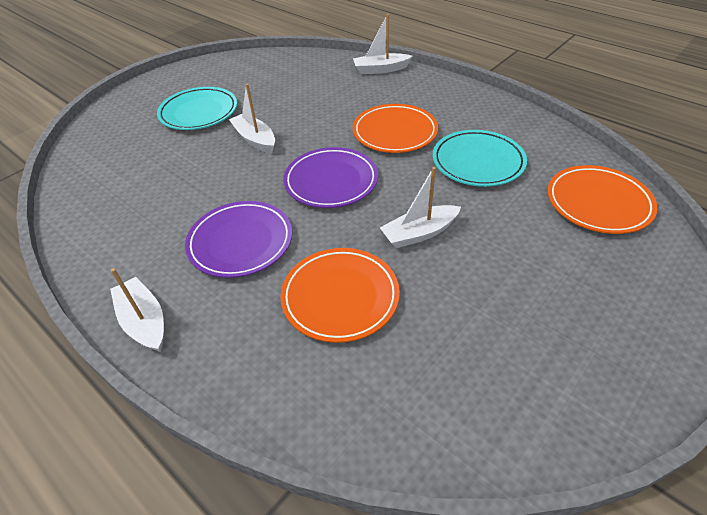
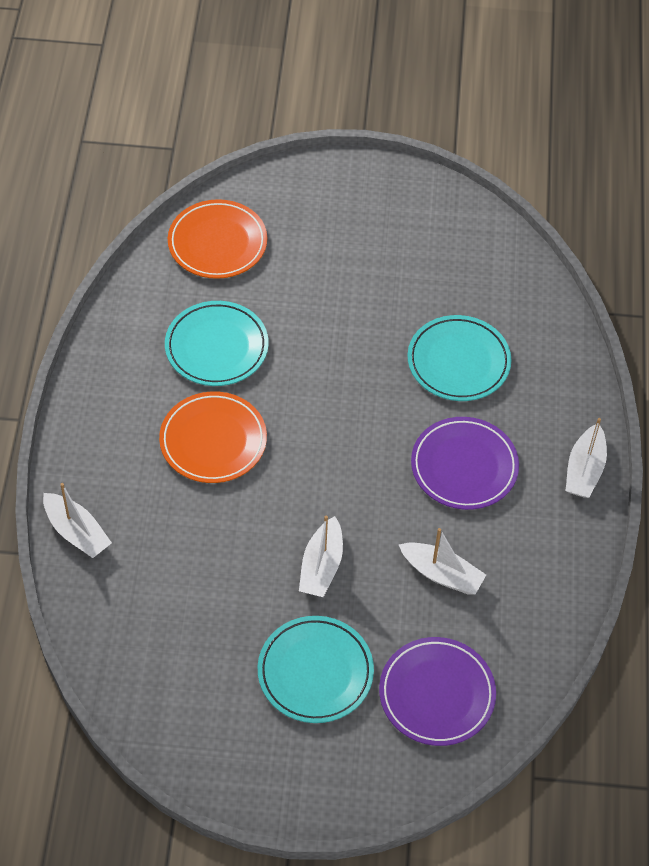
camera: 130 degrees left, 10 degrees up
orange plate [280,248,400,343] -> turquoise plate [408,315,512,401]
purple plate [283,147,378,208] -> purple plate moved to [379,637,496,746]
white boat [380,167,461,248] -> white boat moved to [399,528,486,595]

